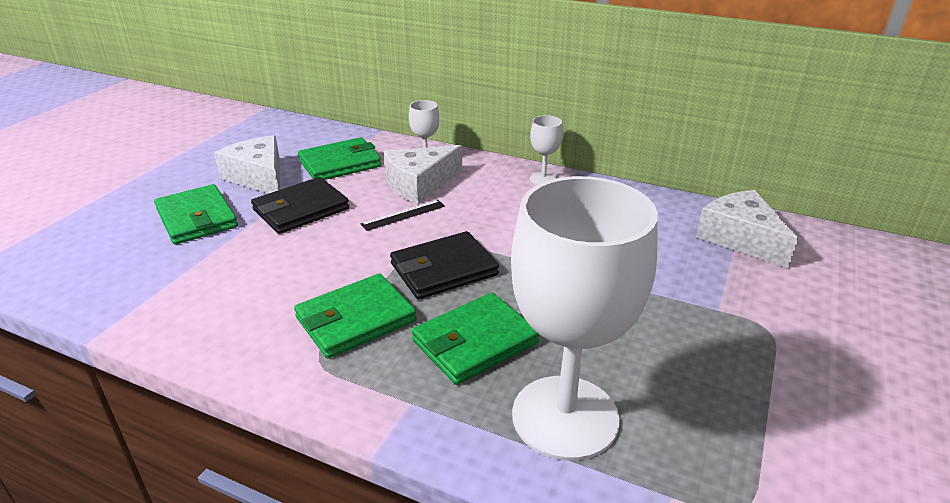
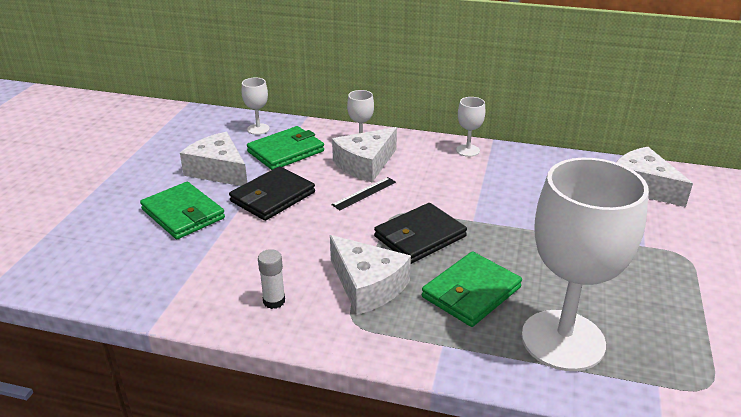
camera: 10 degrees left, 0 degrees up
green wallet [294,273,417,358] -> white cheese [330,235,411,315]
none -> white goblet [242,78,270,135]
none -> white glue stick [258,249,285,309]

